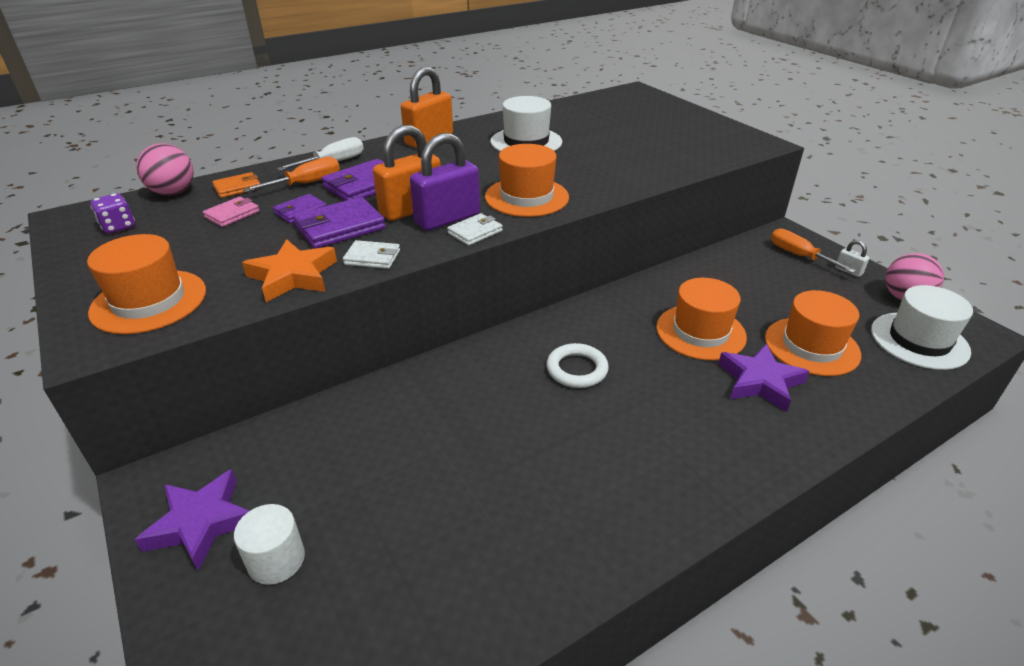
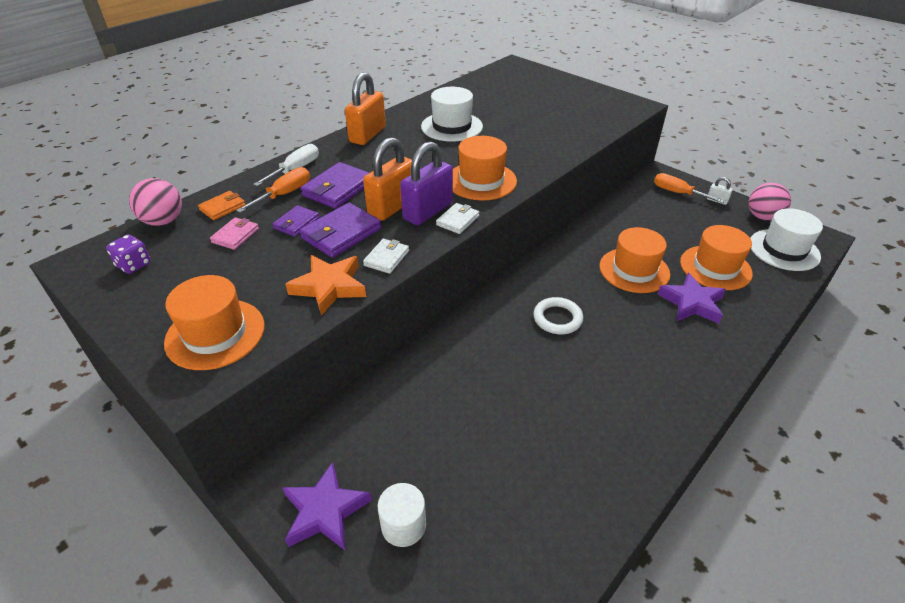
camera: 15 degrees left, 5 degrees up
white wallet [343,240,400,269] -> white wallet turned 60 degrees counterclockwise [363,239,409,274]

